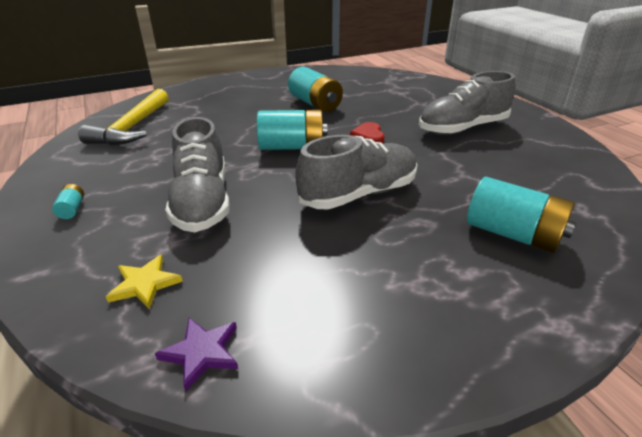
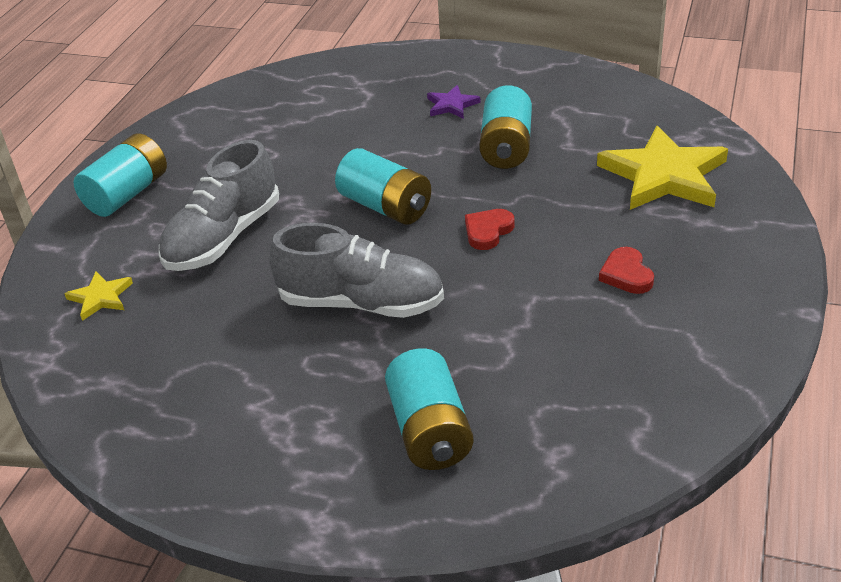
camera: 45 degrees right, 5 degrees up
turquoise battery [52,184,84,219] -> turquoise battery [74,133,167,217], size x2.28
yellow hammer [78,89,169,145] -> none
purple star [155,318,238,392] -> purple star moved to [427,85,481,119]
grey shoe [419,71,515,135] -> red heart [599,247,654,294]
none -> yellow star [597,126,728,210]

